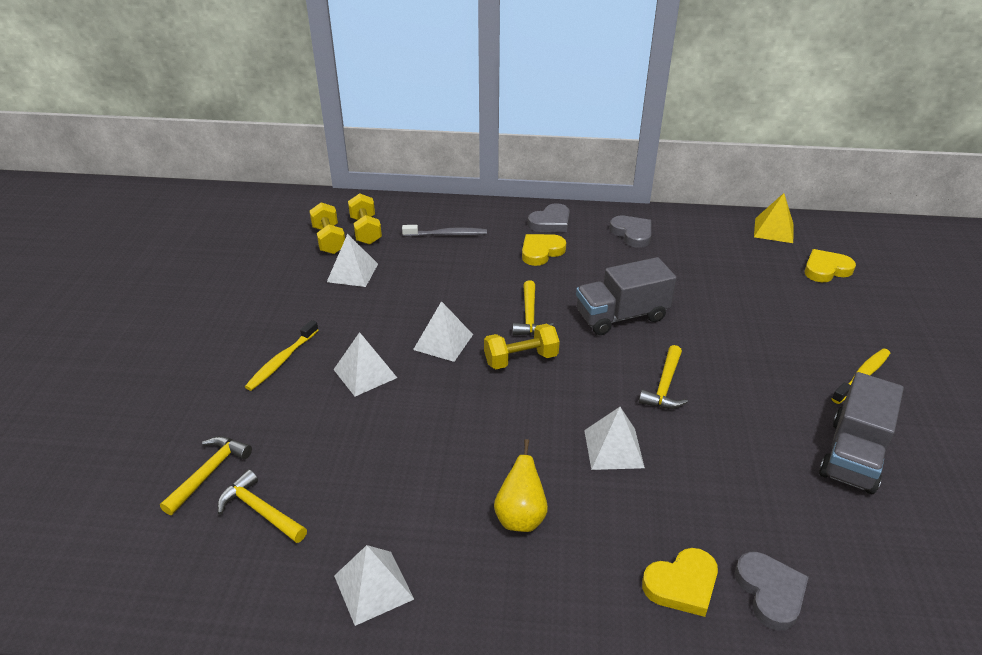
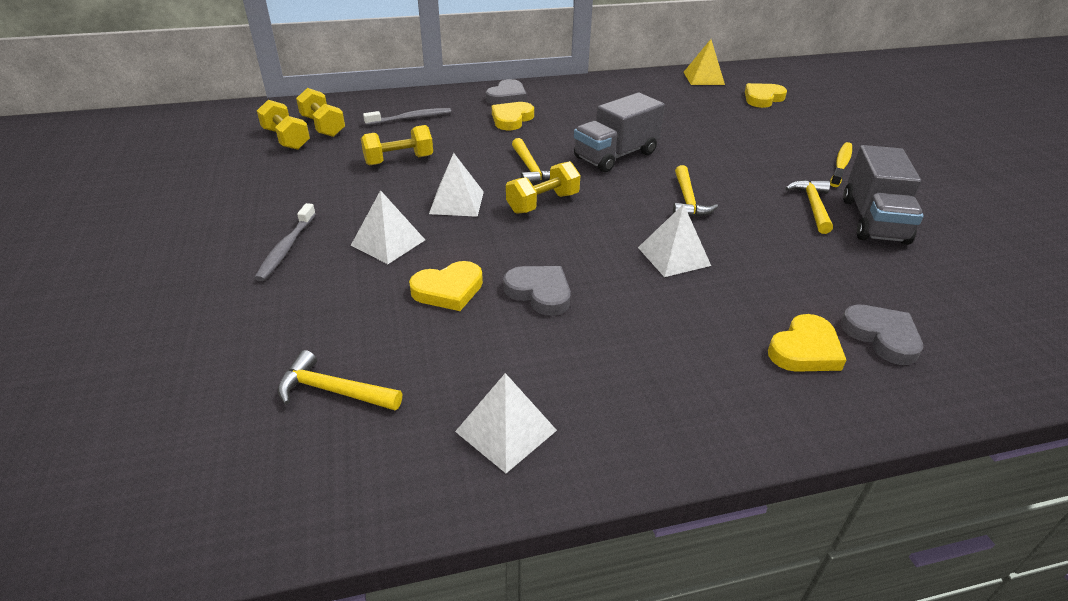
camera: 20 degrees left, 0 degrees up
yellow hammer [160,436,252,515] -> yellow hammer moved to [785,180,833,234]
yellow toothbrush [245,320,318,391] -> grey toothbrush [255,203,316,281]
white pyramid [327,234,378,287] -> none
yellow pear [494,439,548,532] -> none
grey heart [610,216,651,248] -> grey heart moved to [503,266,571,316]
none -> yellow dumbbell [361,125,433,166]
none -> yellow heart [409,261,483,311]

